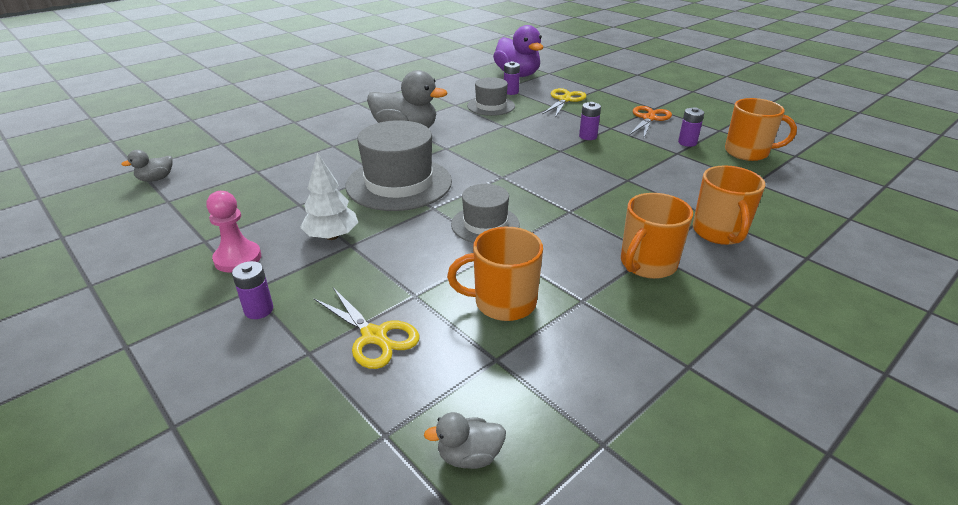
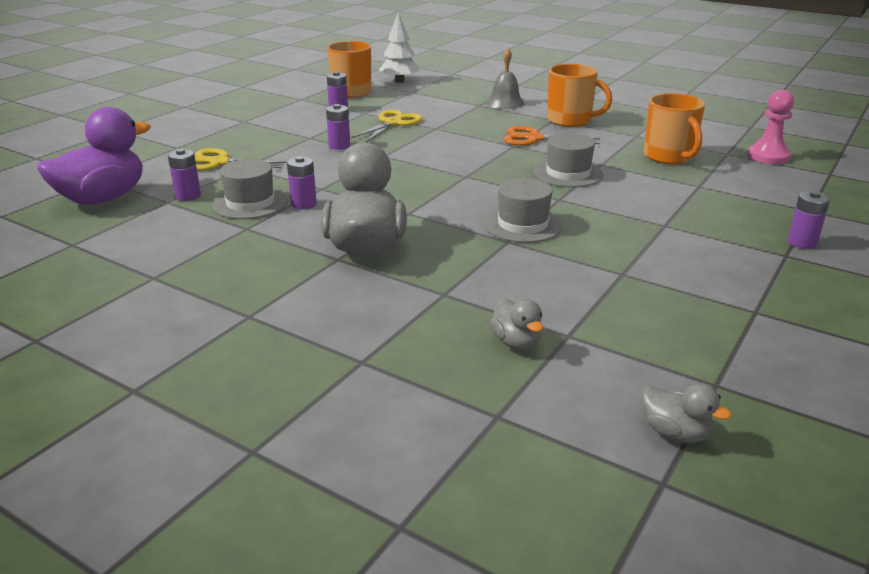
camera: 105 degrees left, 5 degrees down
pink pawn [206,191,261,273] -> pink pawn moved to [748,90,794,164]
white tree [300,153,358,240] -> white tree moved to [379,13,419,83]
yellow scissors [314,287,419,369] -> yellow scissors moved to [351,110,423,142]
grey hat [346,120,452,211] -> grey hat [484,178,563,243], size x0.58
grey duck [424,412,506,469] -> grey duck moved to [490,299,543,350]
orange scissors [629,106,672,138] -> orange scissors moved to [503,126,600,146]
orange mug [693,165,765,245] -> grey bell [486,48,525,109]
none -> purple battery [287,156,317,209]

